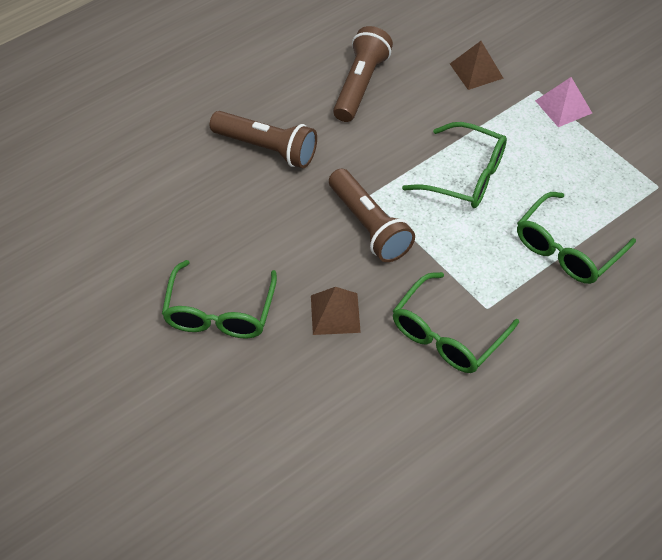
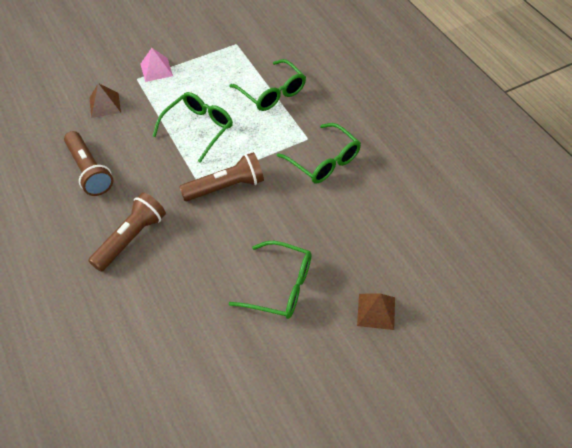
camera: 80 degrees left, 0 degrees up
brown pyramid [311,287,361,335] -> brown pyramid moved to [357,294,395,330]
brown flashlight [333,26,393,122] -> brown flashlight turned 150 degrees counterclockwise [64,131,113,196]

